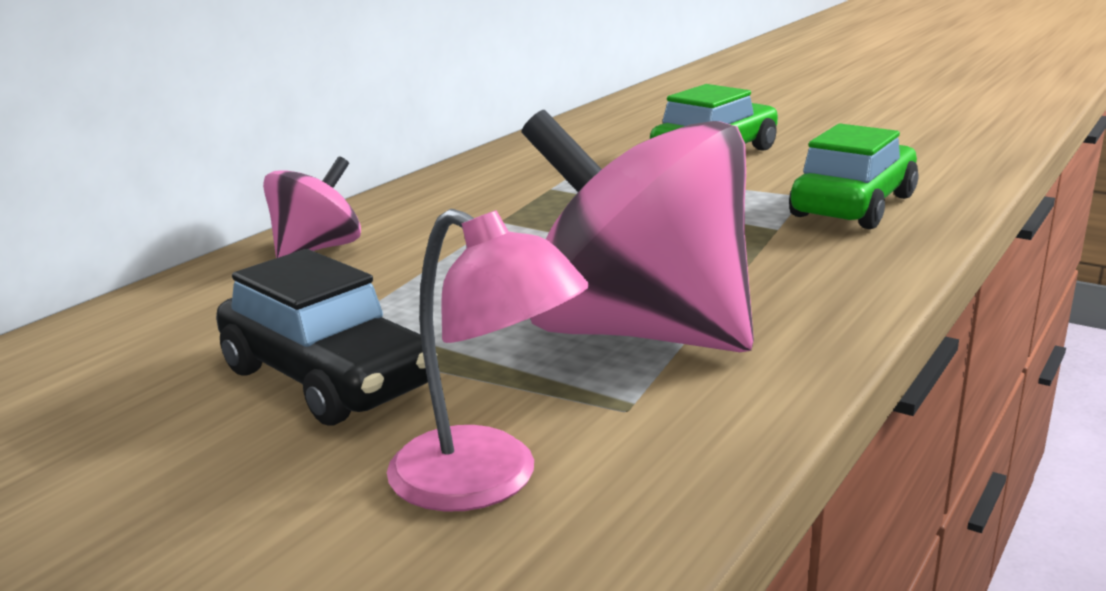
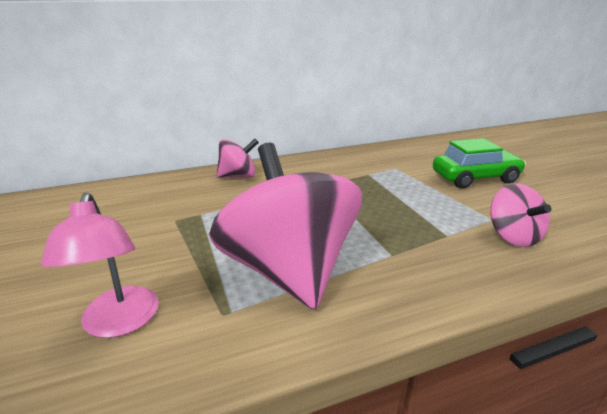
camera: 35 degrees right, 5 degrees up
black car [216,249,437,426] -> none
green car [789,123,919,229] -> pink spinning top [490,183,551,247]

